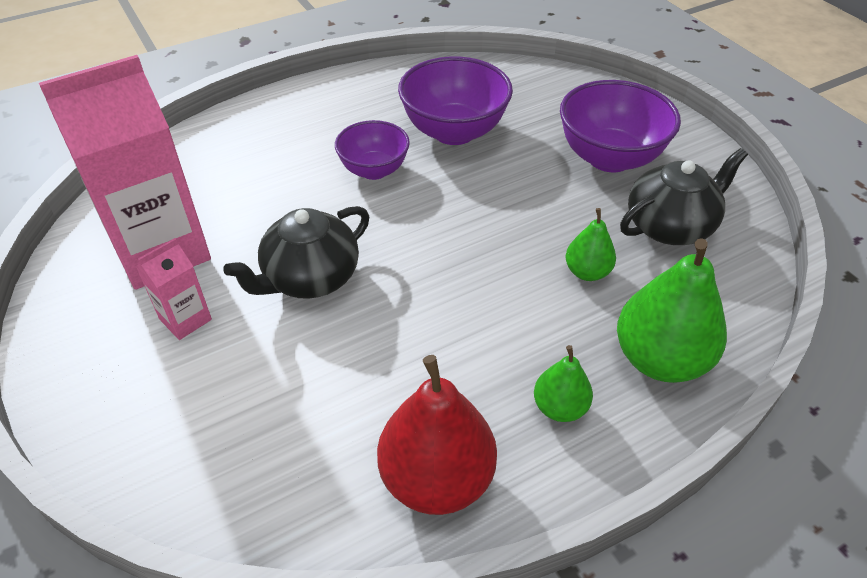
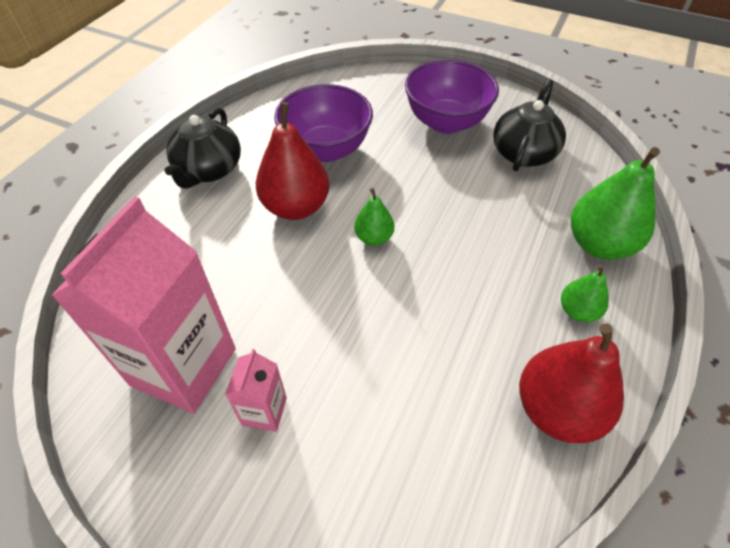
camera: 35 degrees left, 5 degrees up
black teapot [223,206,369,299] -> black teapot moved to [165,108,241,189]
purple bowl [335,120,410,180] -> red pear [256,102,330,220]
green pear [566,208,616,281] -> green pear moved to [354,188,394,246]

